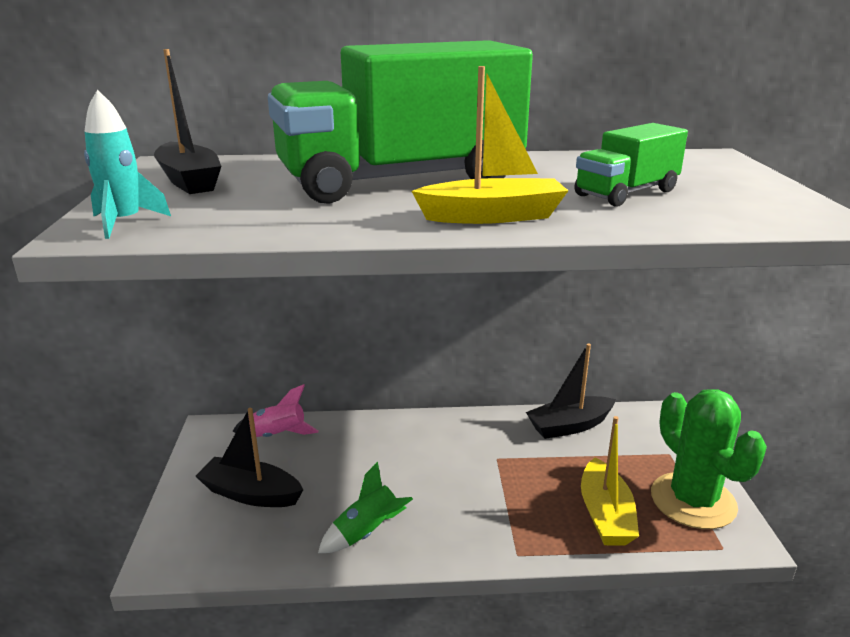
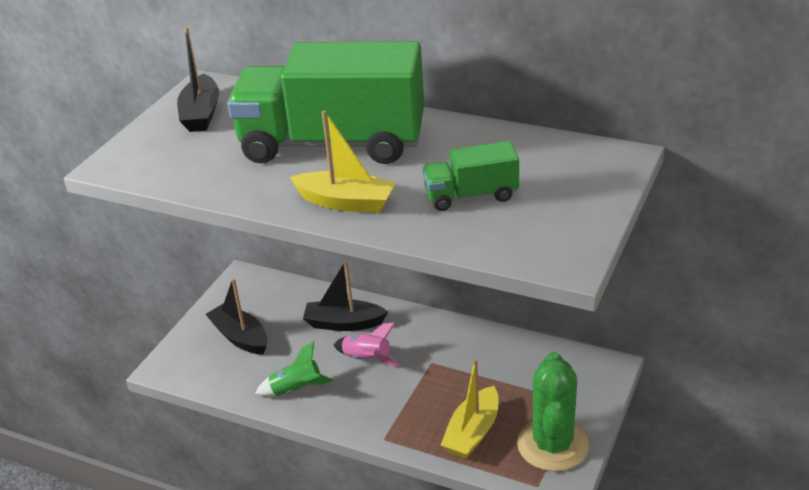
camera: 30 degrees right, 10 degrees up
turquoise rocket [84,90,171,239] -> none
pink rocket [232,384,319,437] -> pink rocket moved to [334,322,401,367]
black boat [526,344,616,439] -> black boat moved to [303,260,388,331]

